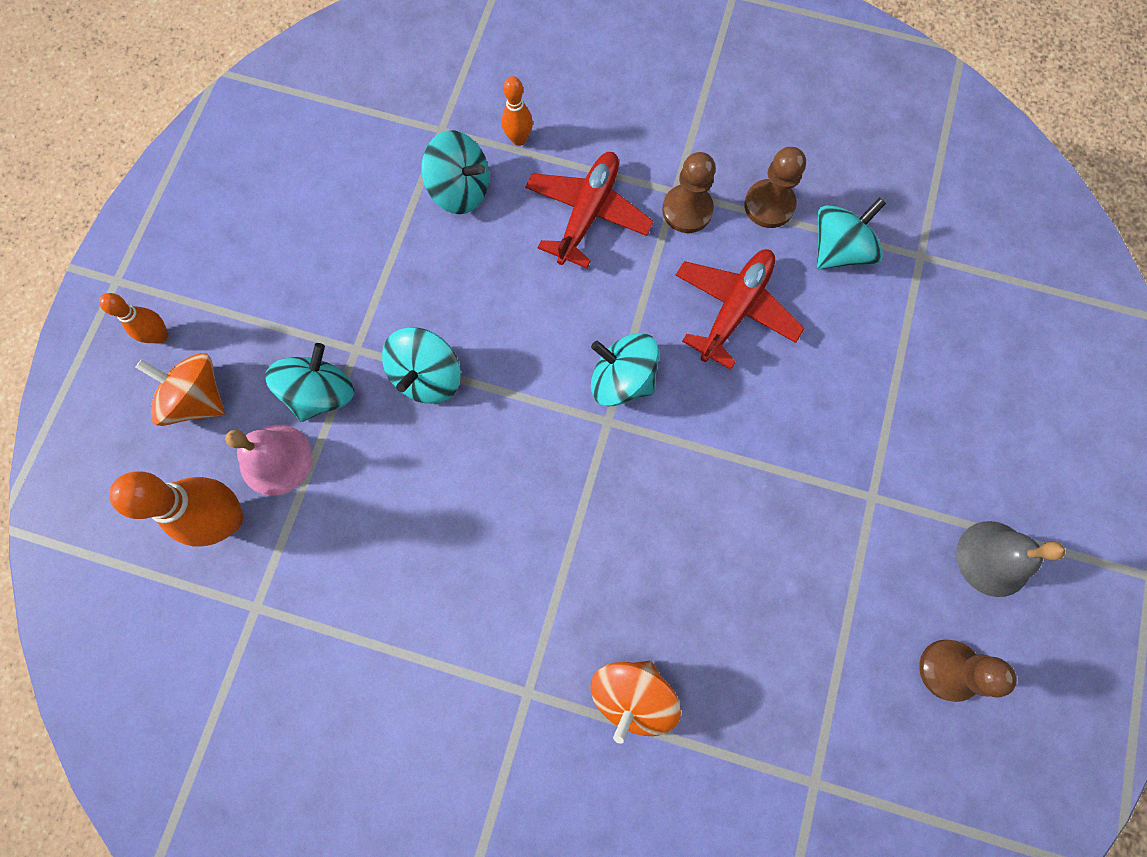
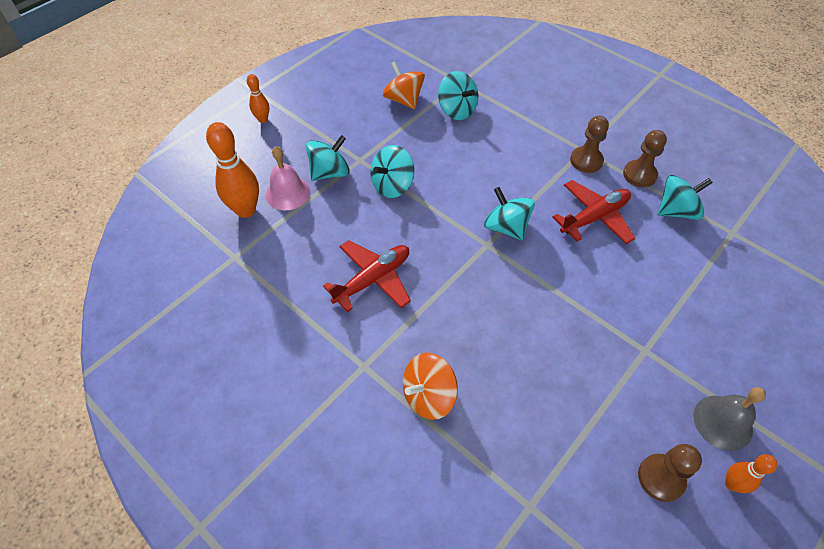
camera: 25 degrees right, 20 degrees down
orange spinning top [135,353,225,426] -> orange spinning top moved to [383,61,425,109]
orange bowling pin [502,76,533,146] -> orange bowling pin moved to [725,454,778,493]
red plane [525,152,654,268] -> red plane moved to [323,240,411,312]

